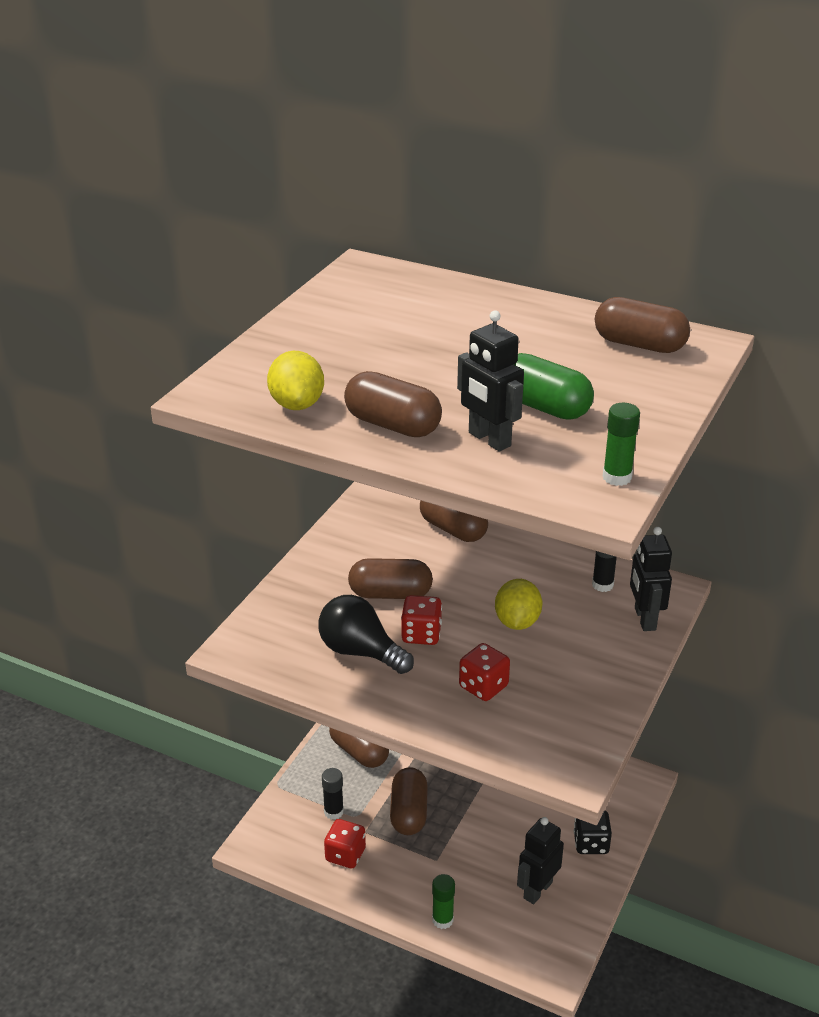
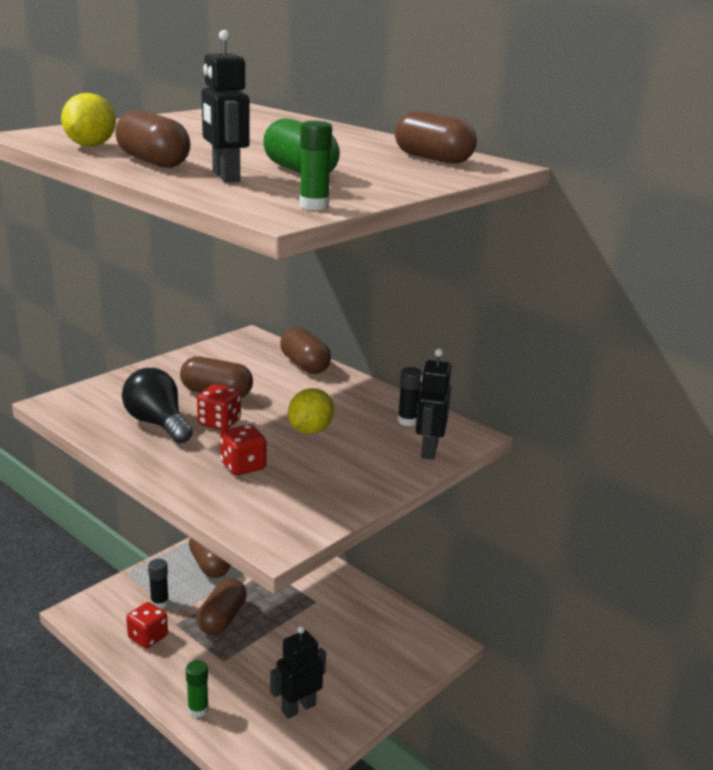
camera: 15 degrees right, 10 degrees down
black dice [573,810,612,854] -> none

